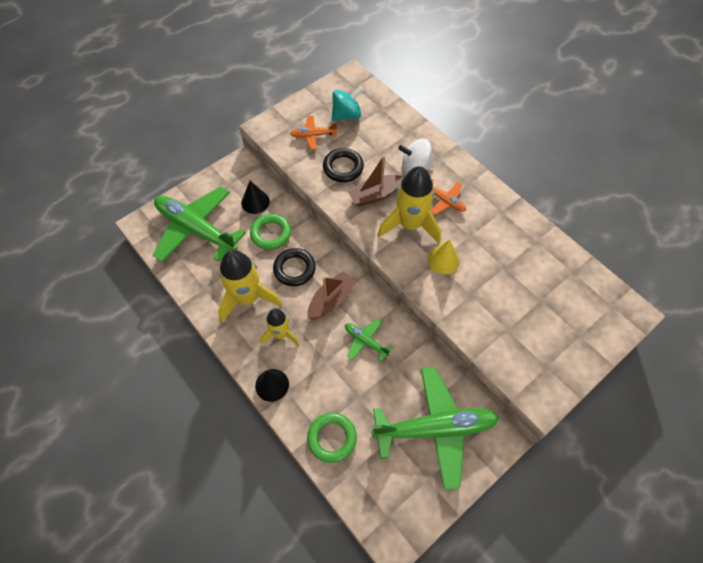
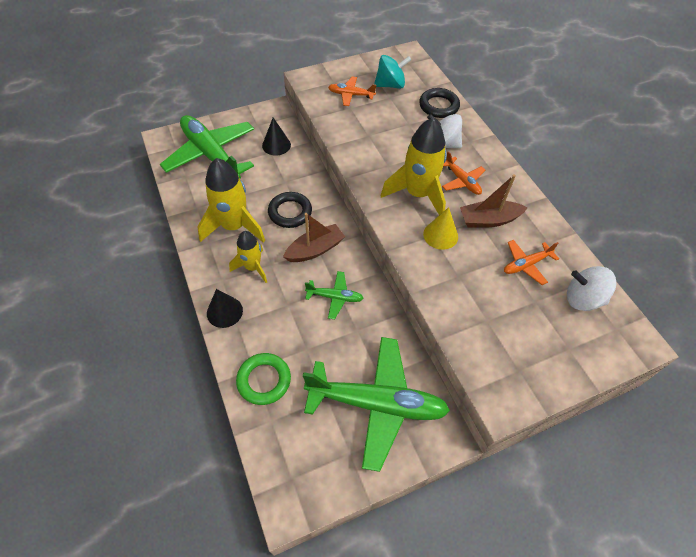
camera: 15 degrees right, 5 degrees down
green ring [250,214,291,250] -> none
black ring [323,148,364,182] -> black ring moved to [419,88,460,118]
green plane [345,319,393,362] -> green plane turned 135 degrees clockwise [305,271,364,319]
brown boat [348,156,404,207] -> brown boat moved to [460,174,527,228]
none -> orange plane [504,240,559,285]
none -> white spinning top [567,266,616,311]

